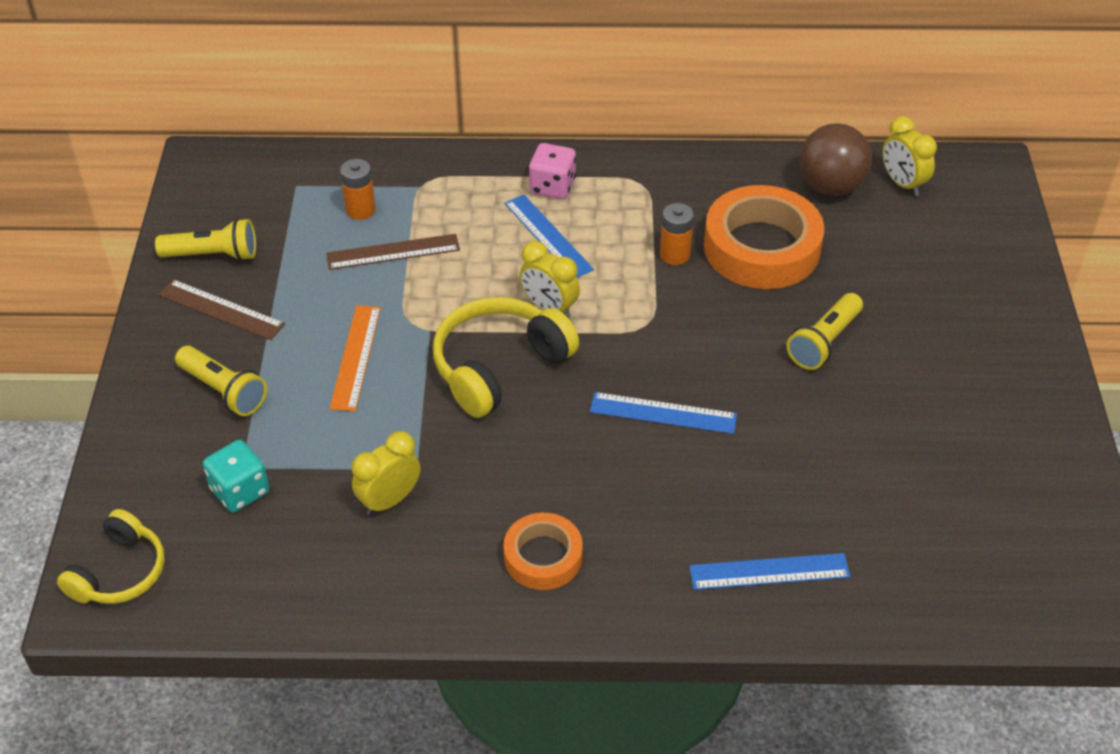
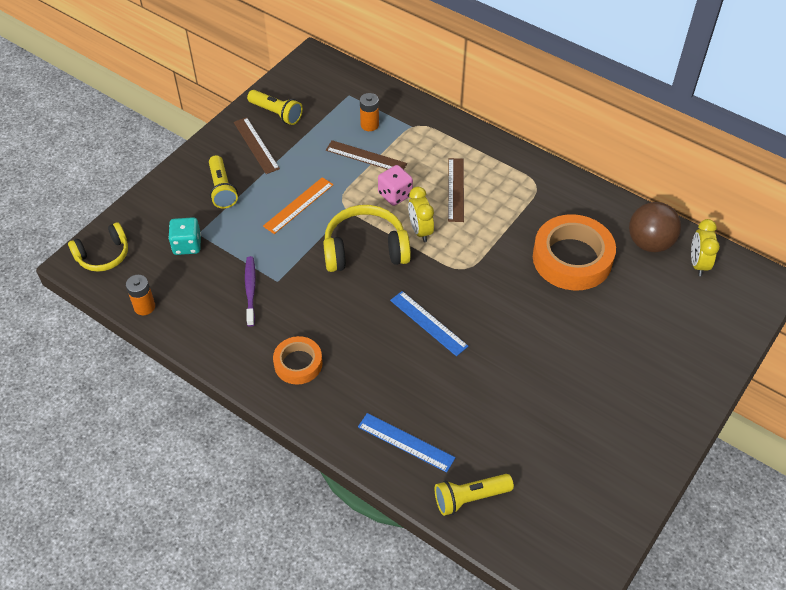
camera: 35 degrees right, 5 degrees up
yellow clock [351,431,421,516] -> purple toothbrush [245,256,256,327]
blue ruler [504,195,594,278] -> brown ruler [448,158,464,222]
pink dice [529,143,576,199] -> pink dice moved to [378,165,413,206]
orange battery [660,203,694,265] -> orange battery moved to [126,275,155,315]
yellow flashlight [786,293,863,370] -> yellow flashlight moved to [435,474,514,516]

